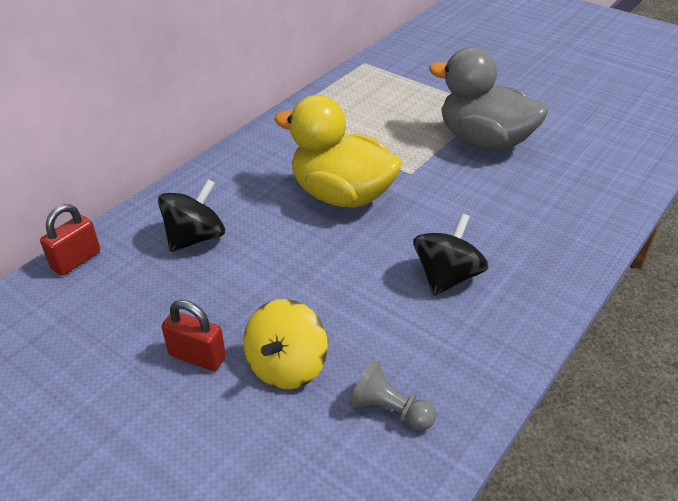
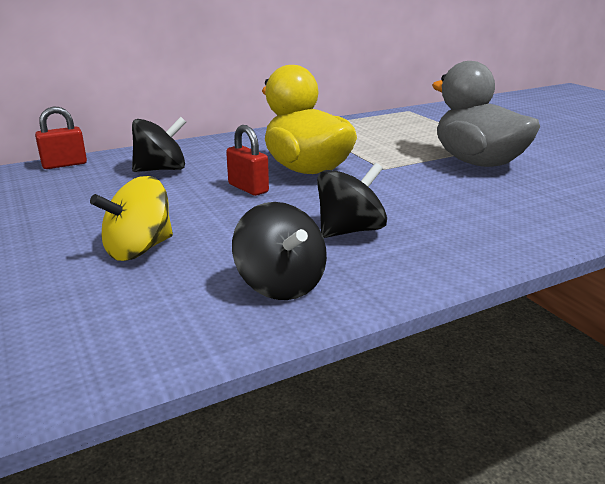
camera: 25 degrees right, 15 degrees down
red padlock [162,300,226,371] -> red padlock moved to [226,125,269,196]
grey pawn [349,360,436,431] -> none
none -> black spinning top [232,202,327,300]

